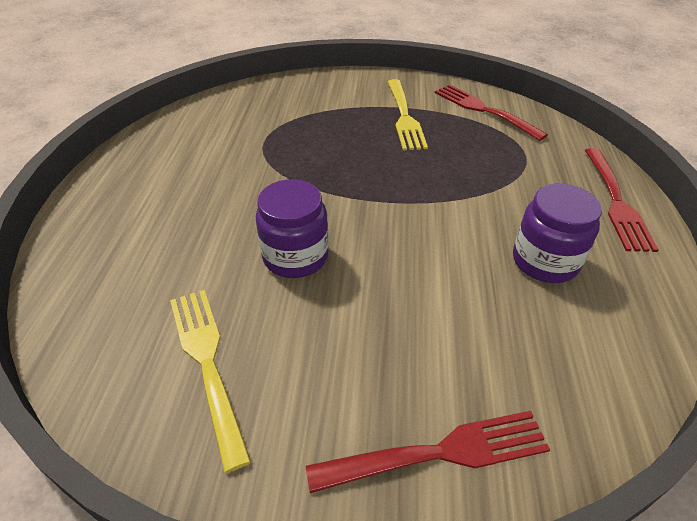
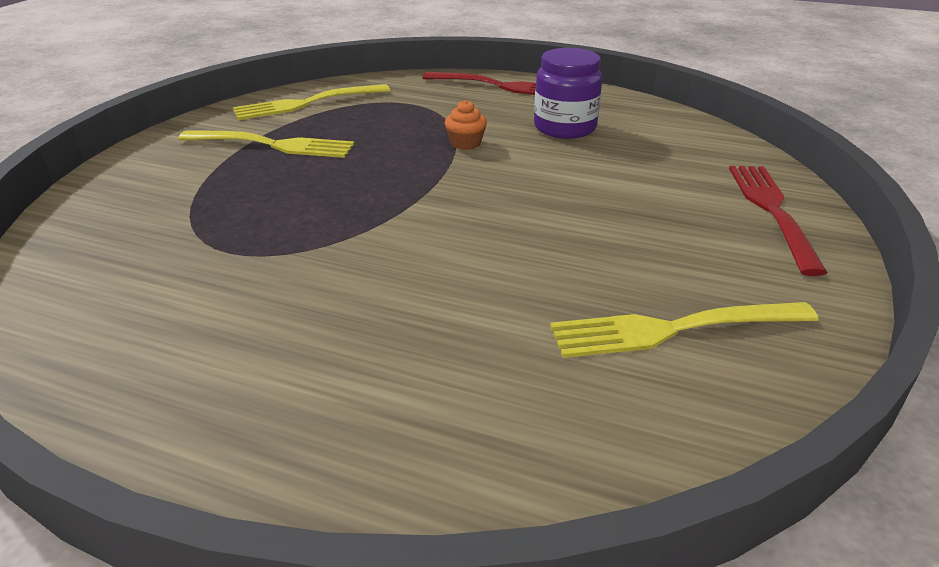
camera: 75 degrees left, 10 degrees down
purple jar [256,179,329,278] -> none
red fork [435,84,548,141] -> yellow fork [233,84,390,120]
none -> orange cupcake [445,100,487,150]

